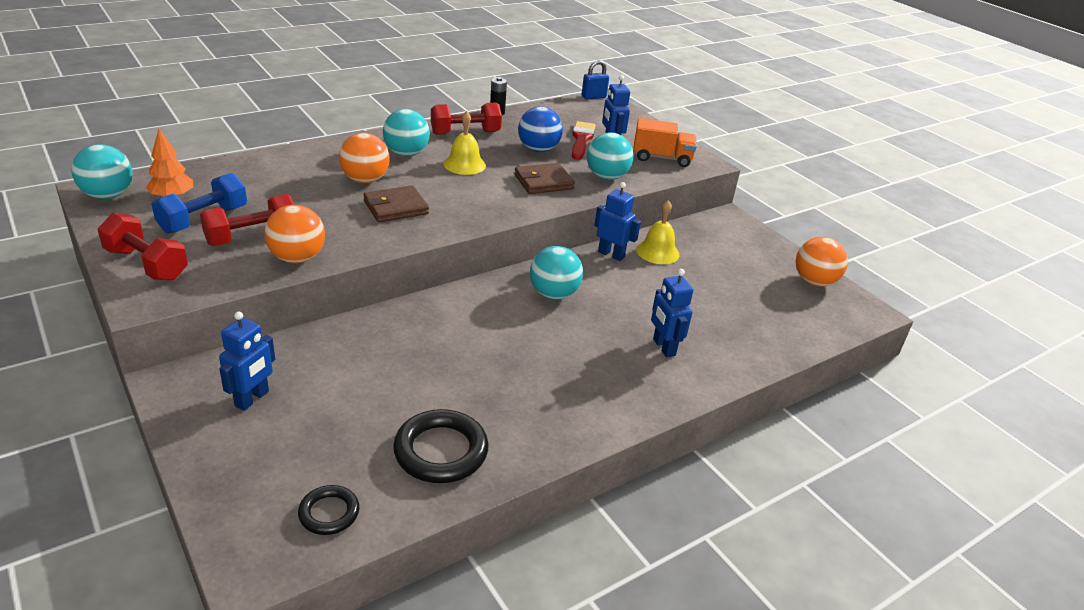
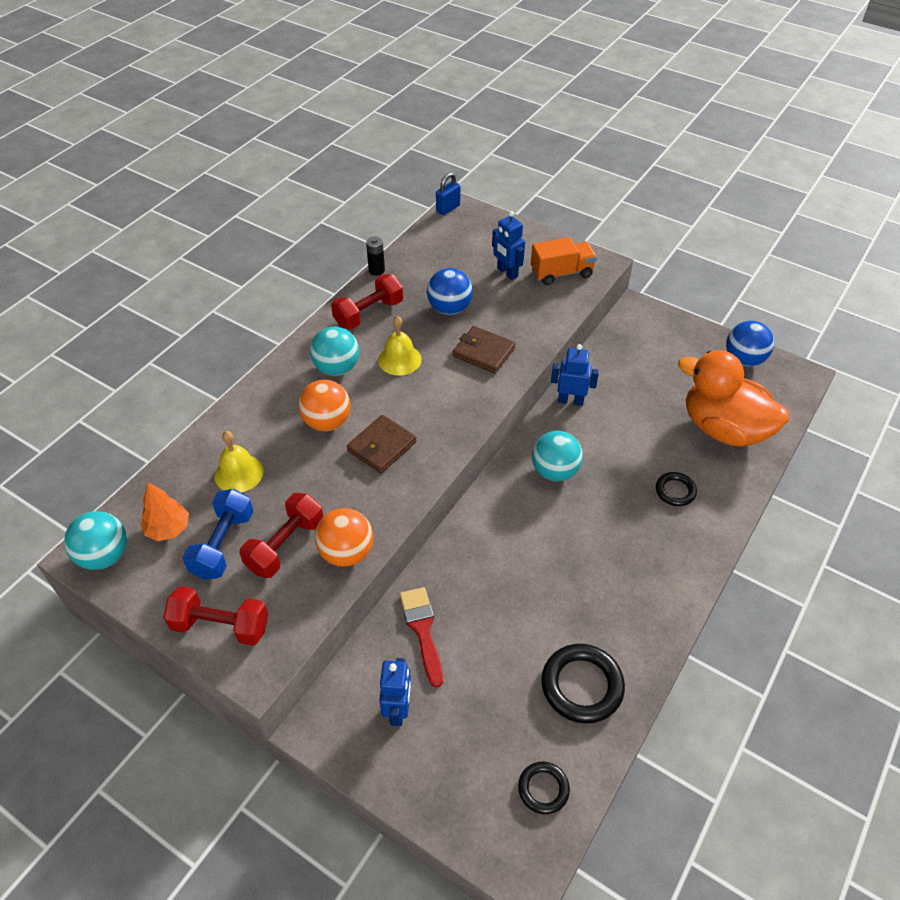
camera: 20 degrees left, 15 degrees up
brown wallet [514,163,575,194] -> brown wallet turned 75 degrees clockwise [453,326,516,373]
red brush [572,121,596,160] -> red brush moved to [400,587,443,687]
turquoise ball [587,132,633,180] -> none
yellow bell [636,200,680,264] -> yellow bell moved to [215,431,263,493]
blue robot [651,269,693,357] -> black ring [656,472,697,506]
orange ball [795,237,848,286] -> blue ball [726,321,774,366]
none -> orange duck [678,350,789,447]

